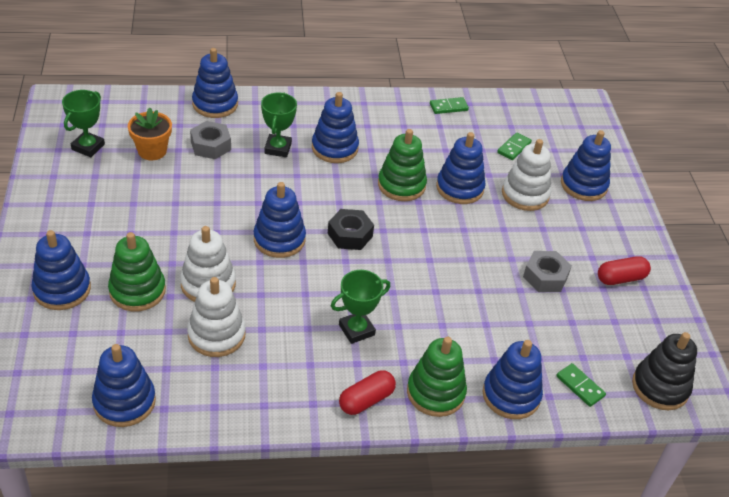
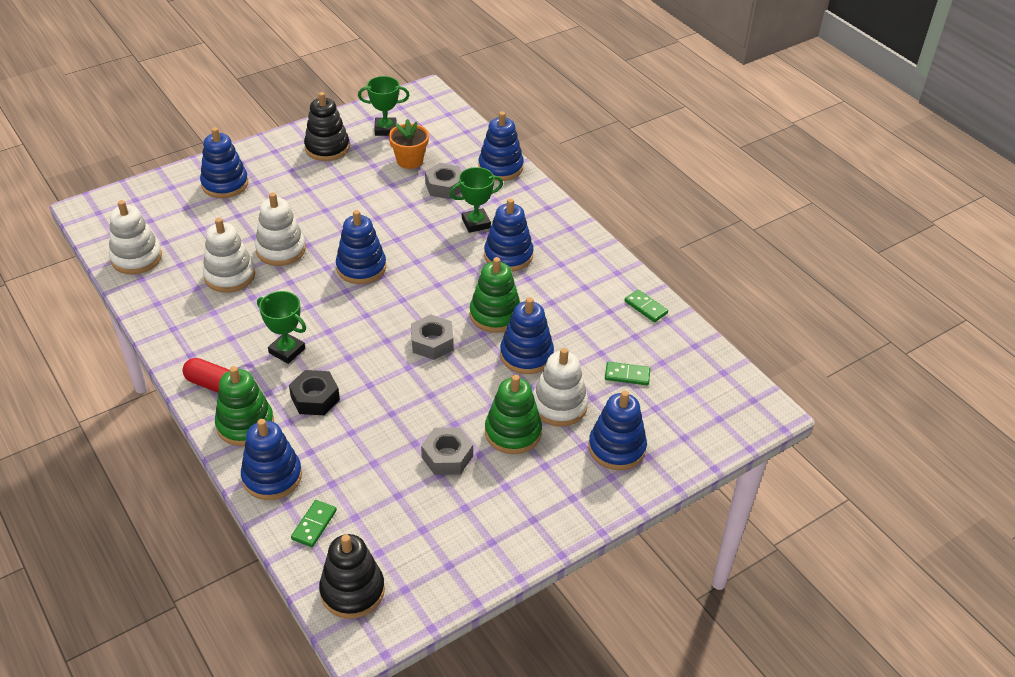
camera: 65 degrees right, 0 degrees up
blue stacking toy [92,344,156,427] -> white stacking toy [109,200,162,274]
green stacking toy [108,232,166,311] -> green stacking toy moved to [485,375,542,454]
black nut [328,209,374,250] -> black nut moved to [289,370,340,415]
red capsule [598,256,651,285] -> none
none -> black stacking toy [304,92,350,161]
none -> grey nut [411,314,454,360]

